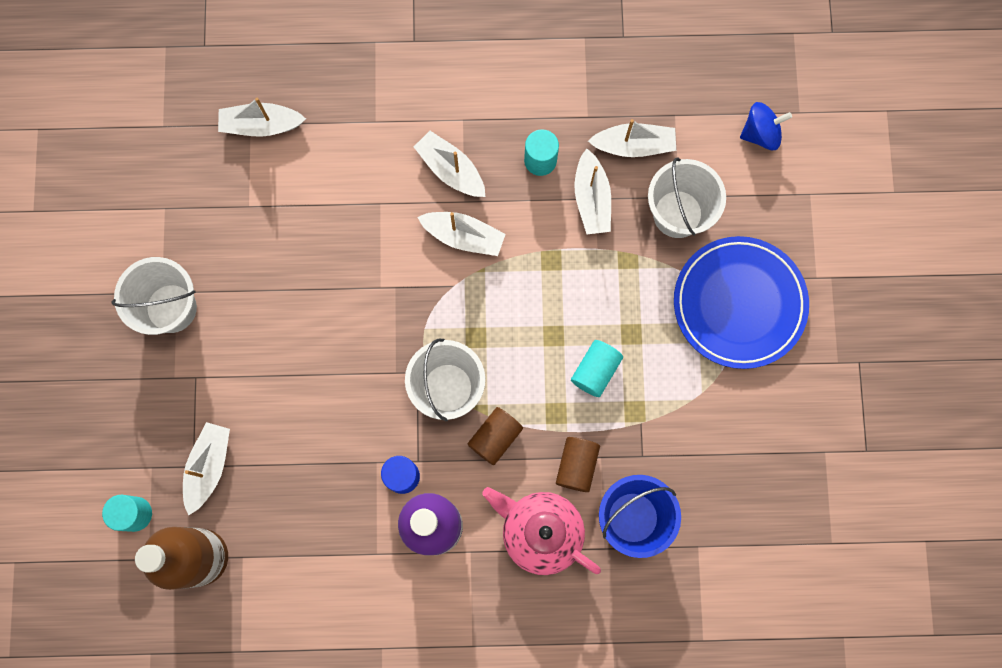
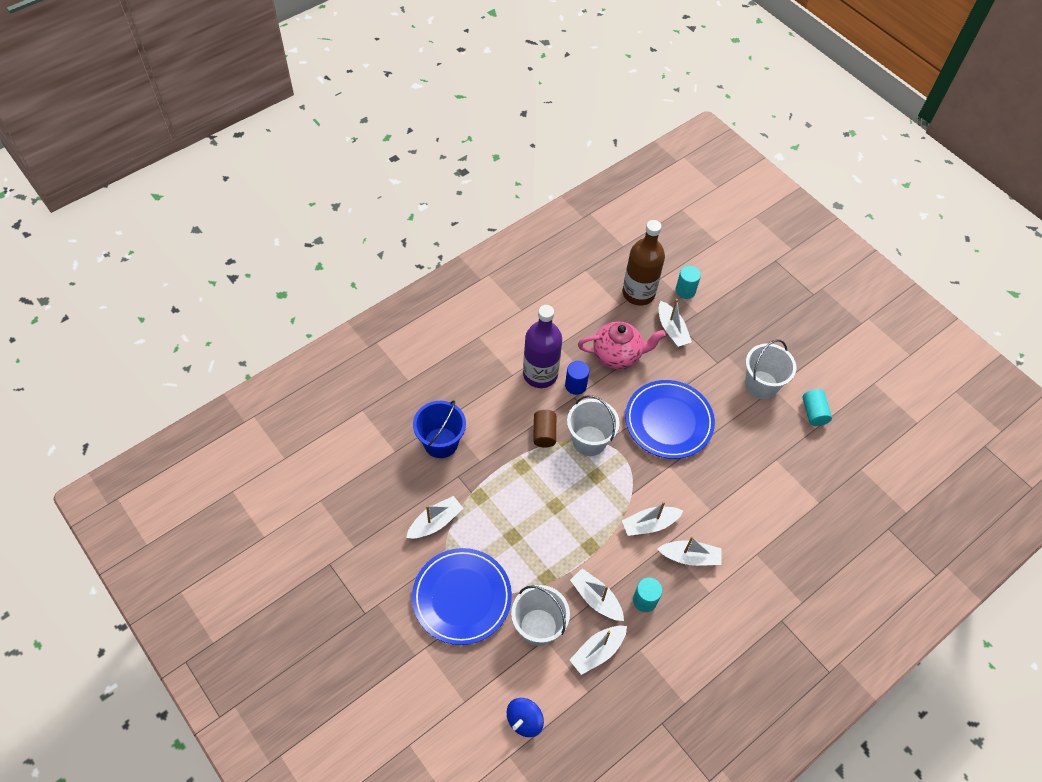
camera: 140 degrees right, 20 degrees down
white boat [218,98,306,137] -> white boat moved to [406,496,463,539]
pink teapot [482,487,601,575] -> pink teapot moved to [578,321,666,370]
brown cylinder [556,437,600,492] -> none
turquoise cylinder [571,340,623,397] -> turquoise cylinder moved to [802,389,832,426]
none -> blue plate [625,380,715,459]

